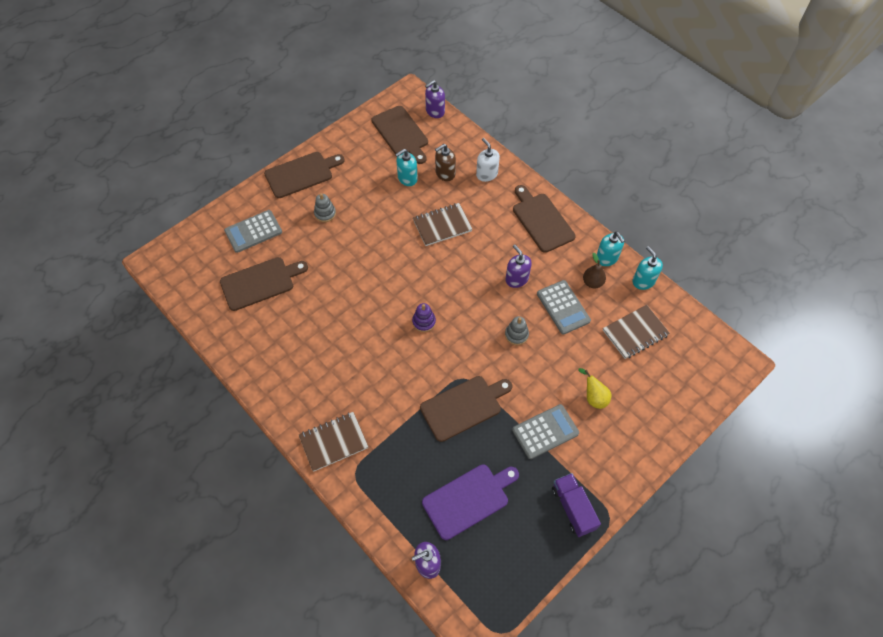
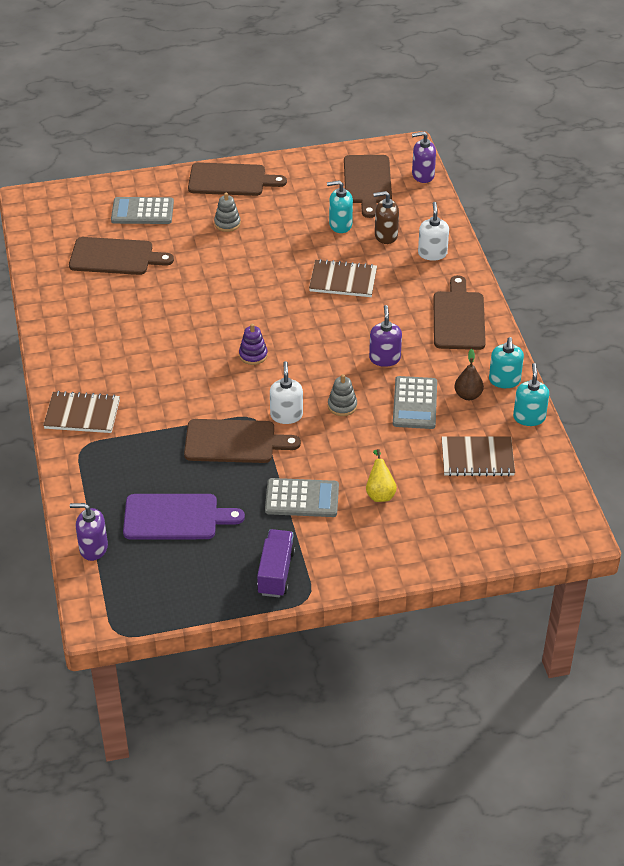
camera: 30 degrees right, 15 degrees down
none -> white soap dispenser [270,361,303,424]

